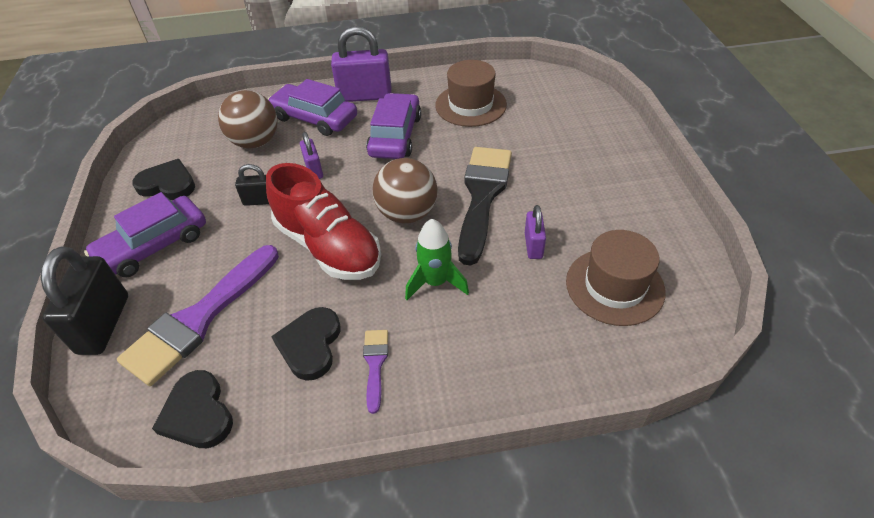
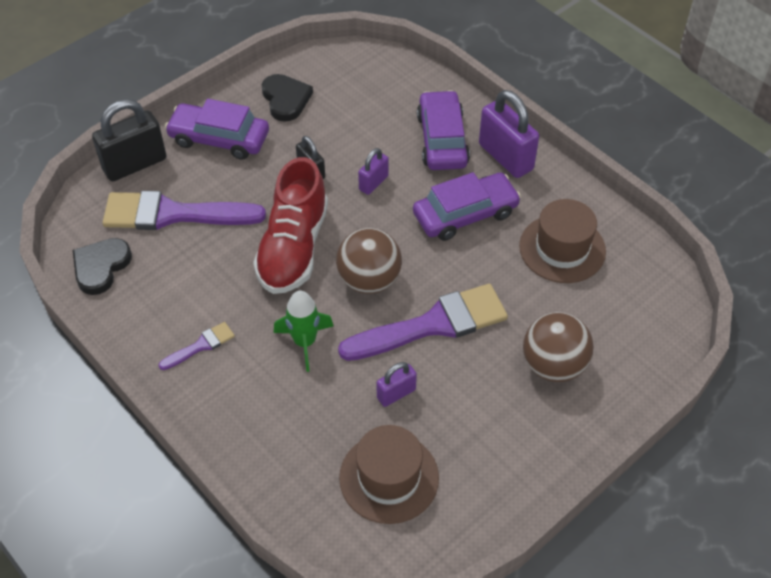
camera: 55 degrees right, 5 degrees up
brown ball [218,90,277,148] -> brown ball moved to [523,312,594,382]
black heart [271,307,340,381] -> none
black brush [458,147,512,266] -> purple brush [338,284,508,361]

